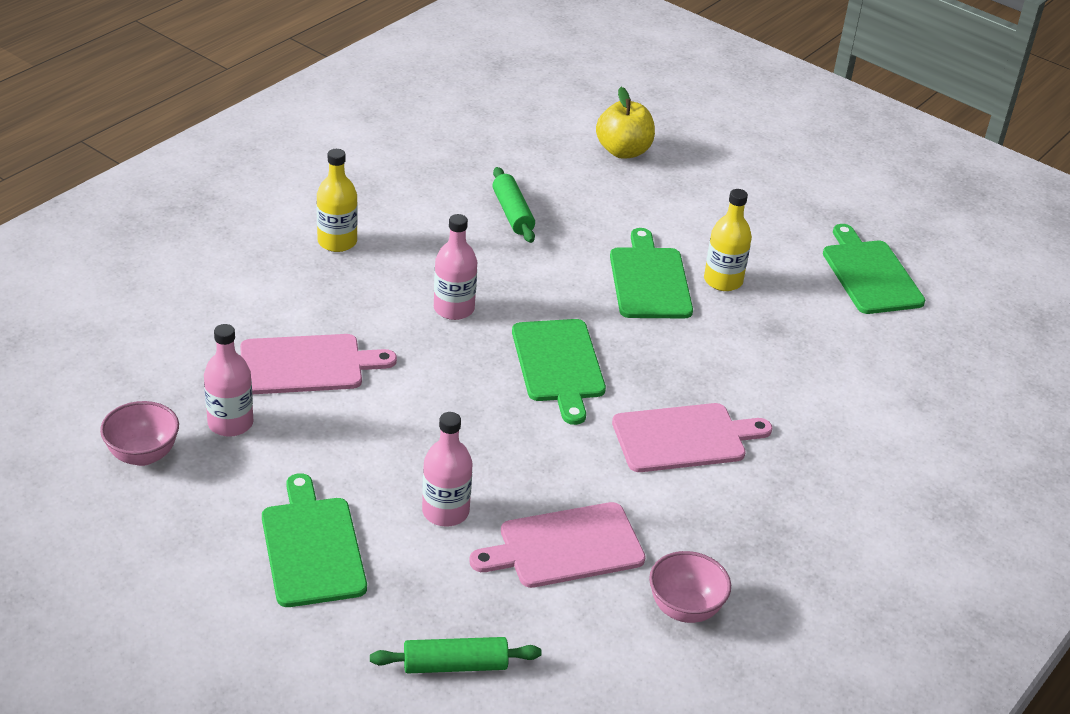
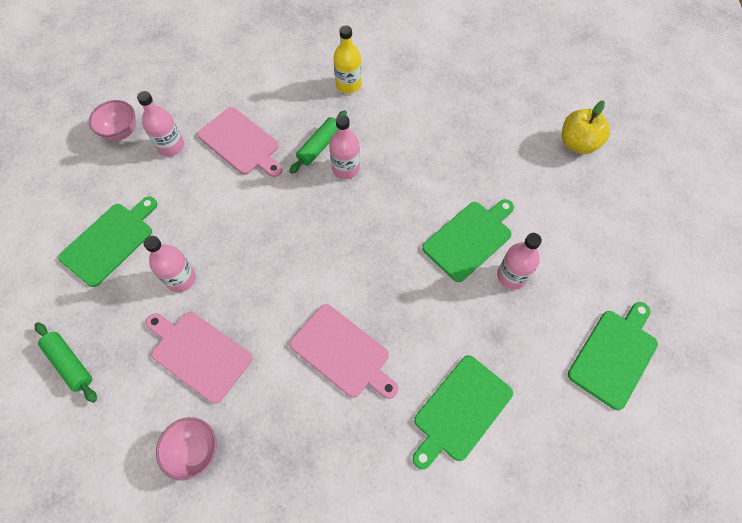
camera: 55 degrees right, 25 degrees up
green rolling pin [492,167,535,243] -> green rolling pin moved to [289,110,347,174]
green cutting board [512,319,606,425] -> green cutting board moved to [412,355,513,469]
yellow bottle [704,189,752,291] -> pink bottle [497,233,542,290]

